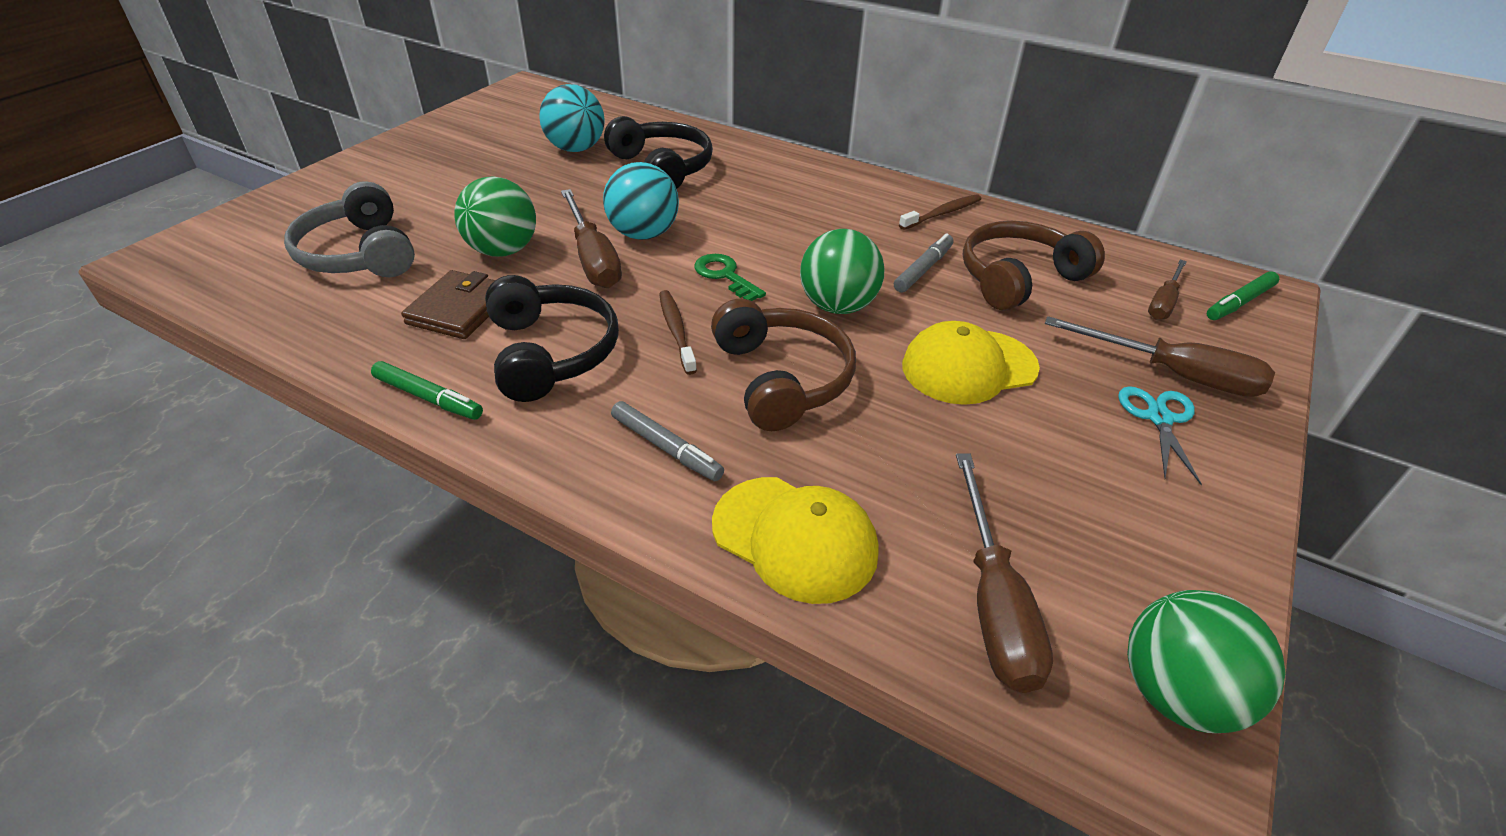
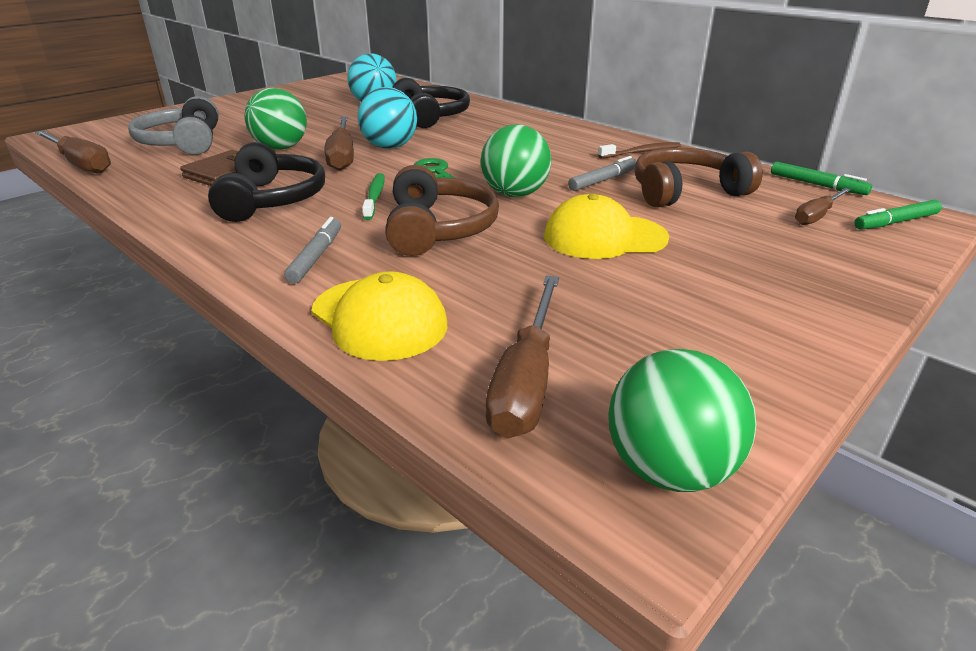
camera: 15 degrees right, 10 degrees down
green marker [371,361,483,420] -> green marker moved to [771,162,872,195]
grey marker [611,401,724,481] -> grey marker turned 135 degrees counterclockwise [284,217,341,284]
brown toothbrush [659,290,697,375] -> green toothbrush [362,173,385,220]
brown screwdriver [1045,316,1275,397] -> brown screwdriver moved to [35,130,111,174]
turquoise scissors [1118,386,1202,485] -> none

